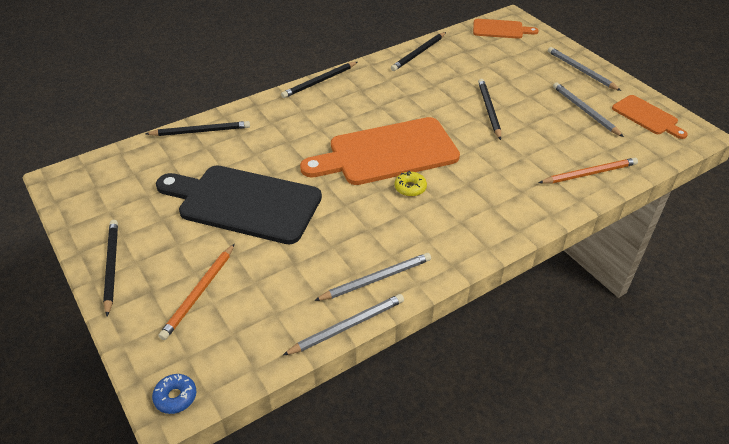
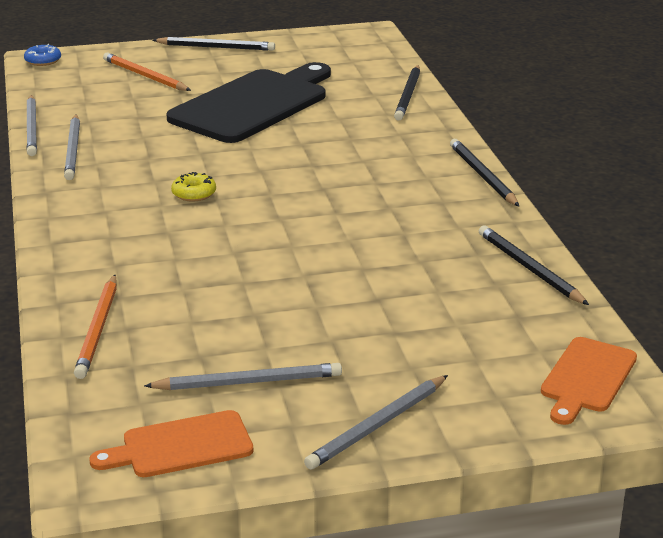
camera: 110 degrees right, 15 degrees down
orange cutting board [300,117,460,185] -> none
black pencil [478,79,501,140] -> none
grey pencil [548,47,621,91] -> grey pencil turned 150 degrees clockwise [304,375,448,470]

